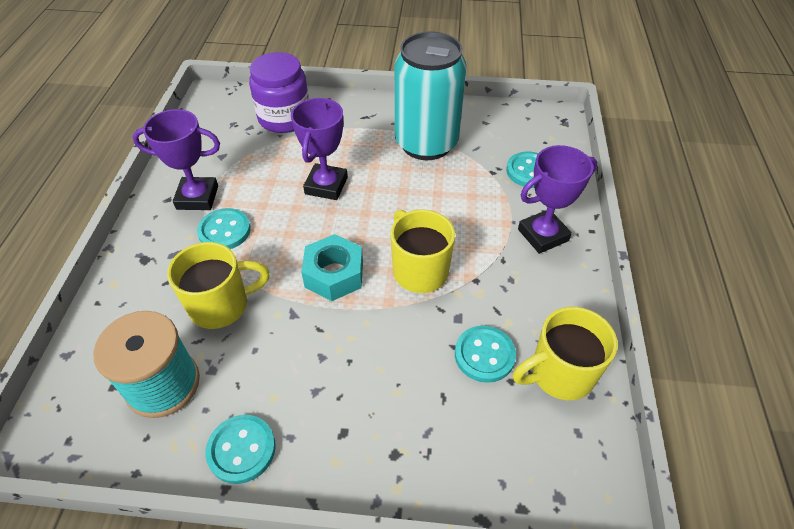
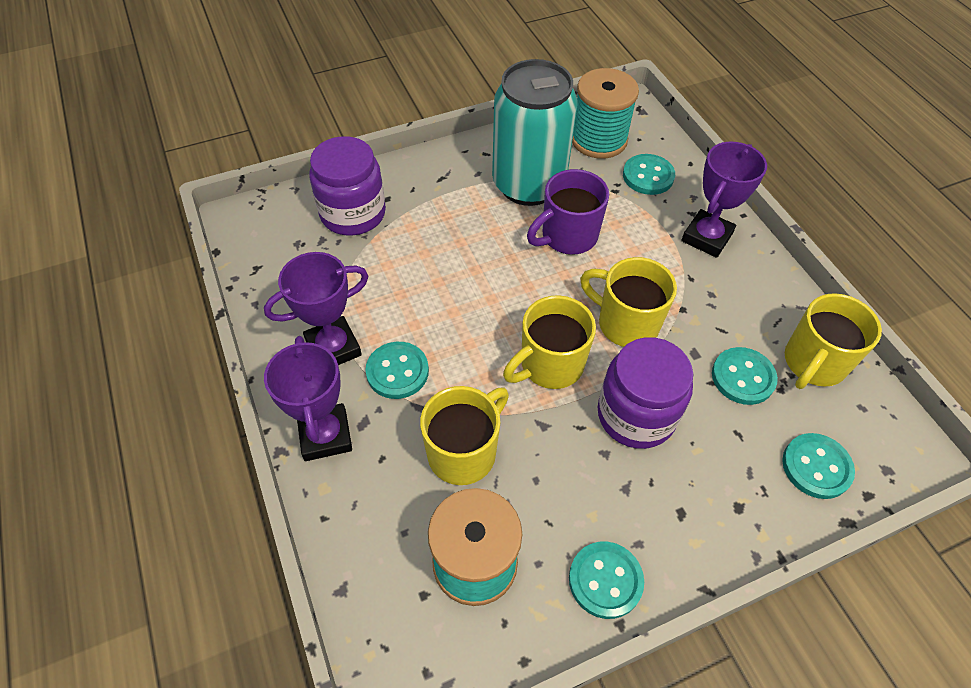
camera: 30 degrees left, 5 degrees up
purple trophy [291,98,348,200] -> purple trophy moved to [264,336,352,461]
turquoise nut [301,234,363,301] -> yellow mug [503,295,596,389]
none -> purple mug [527,169,609,255]
none -> turquoise spool [572,68,639,159]
none -> purple jar [598,337,693,449]
none -> turquoise button [782,433,855,499]

